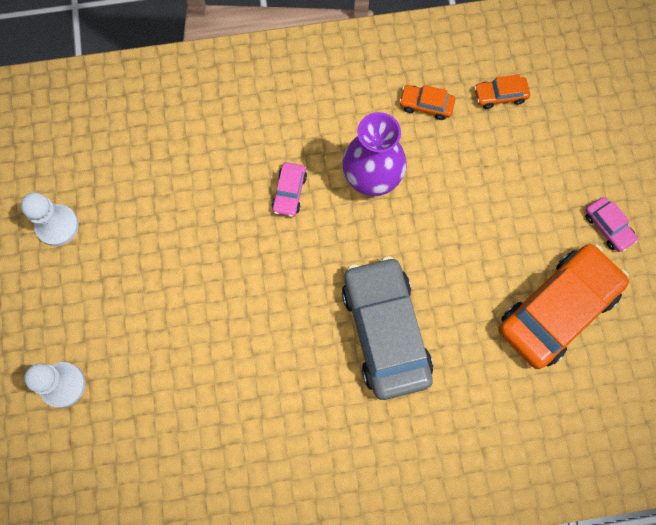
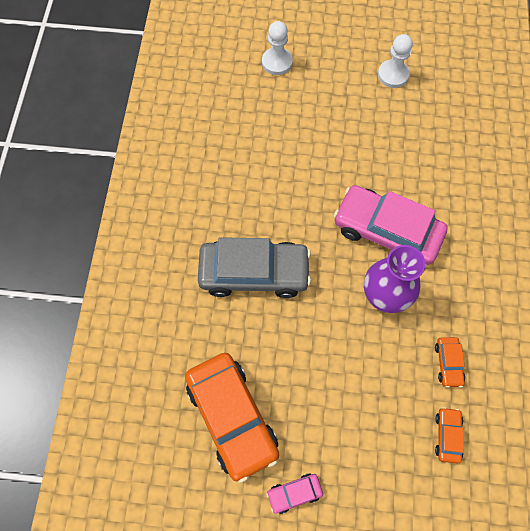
camera: 105 degrees right, 5 degrees down
pink car [272,162,307,217] -> pink car [334,185,448,265], size x2.31
orange car [399,85,455,120] -> orange car turned 150 degrees clockwise [435,337,465,388]

